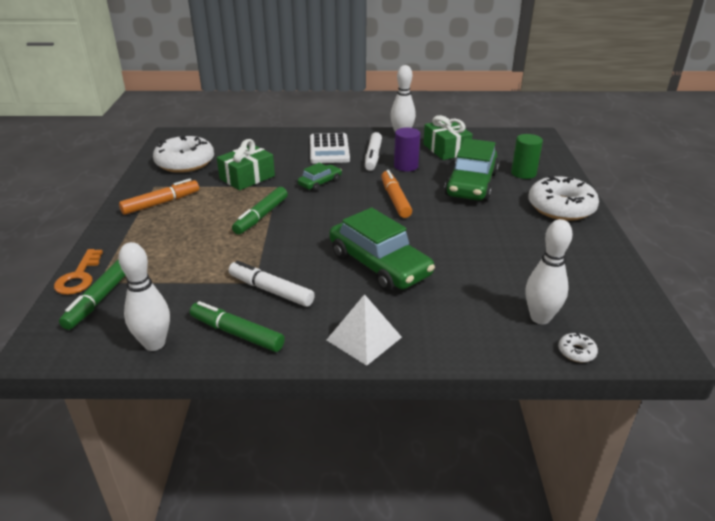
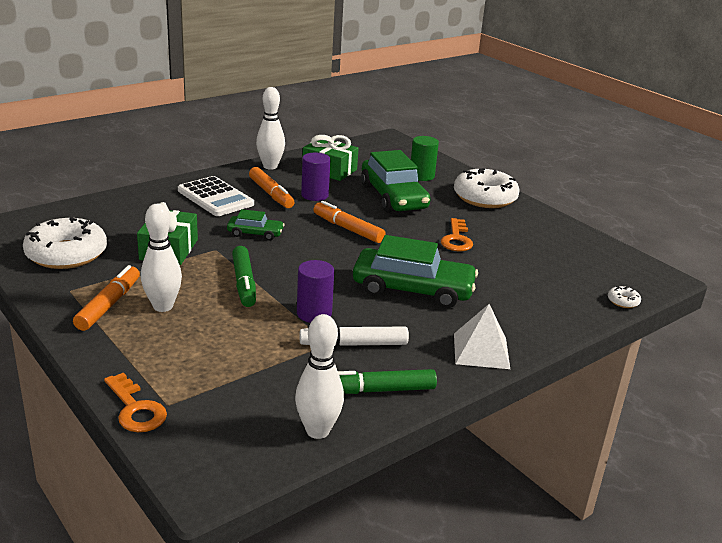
camera: 40 degrees left, 5 degrees down
green marker [59,259,126,330] -> none
green car [298,163,342,191] -> green car turned 90 degrees clockwise [227,209,284,241]
white marker [365,132,382,171] -> orange marker [249,167,295,208]
white bowling pin [526,219,573,324] -> white bowling pin moved to [141,204,182,312]
none -> purple cylinder [297,260,334,323]
none -> orange key [441,218,473,251]

